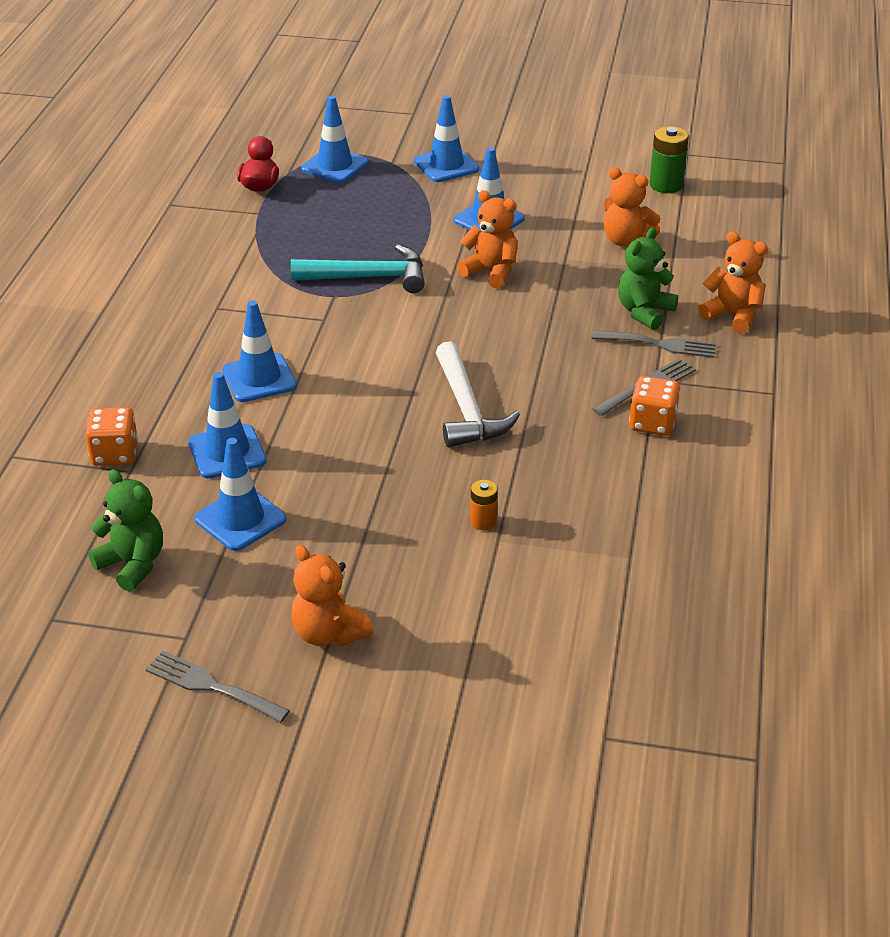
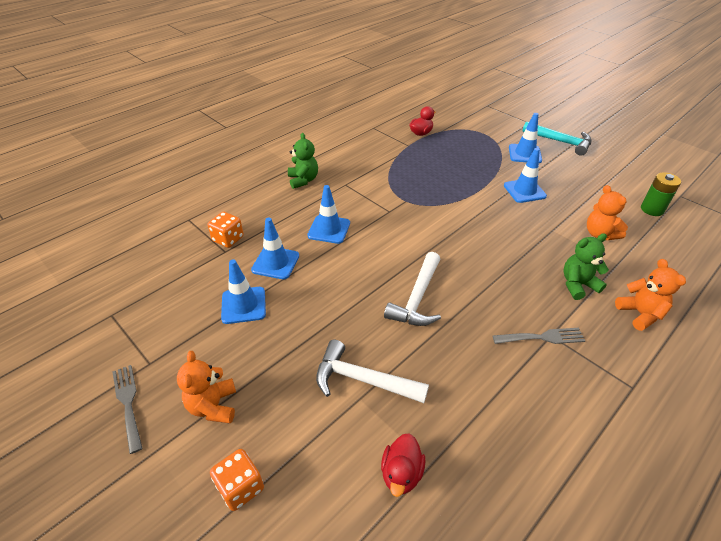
camera: 35 degrees right, 5 degrees up
green teddy bear [88,469,163,591] -> green teddy bear moved to [288,133,318,189]
turquoise hammer [291,245,425,293] -> turquoise hammer moved to [522,121,591,156]
blue traffic cone [301,96,368,183] -> none
orange teddy bear [457,190,518,288] -> none
orange battery [470,480,498,530] -> white hammer [316,340,429,403]
grey fork [591,330,716,358] -> none
orange dice [629,376,680,436] -> orange dice moved to [210,449,264,511]
none -> red duck [381,433,426,497]

